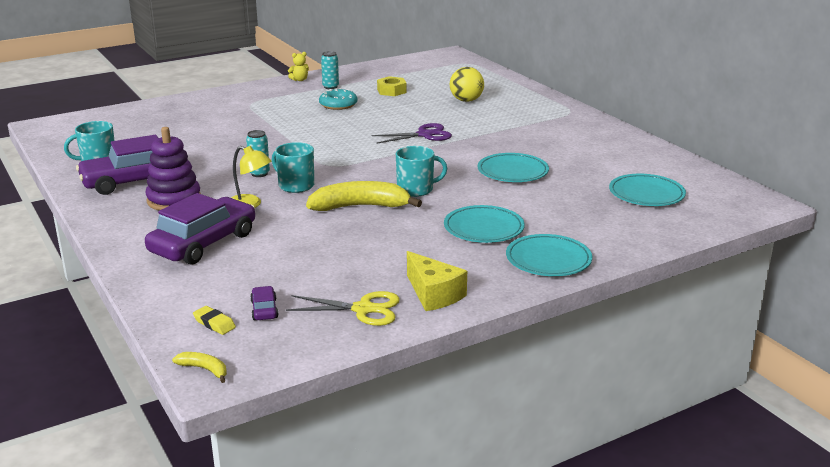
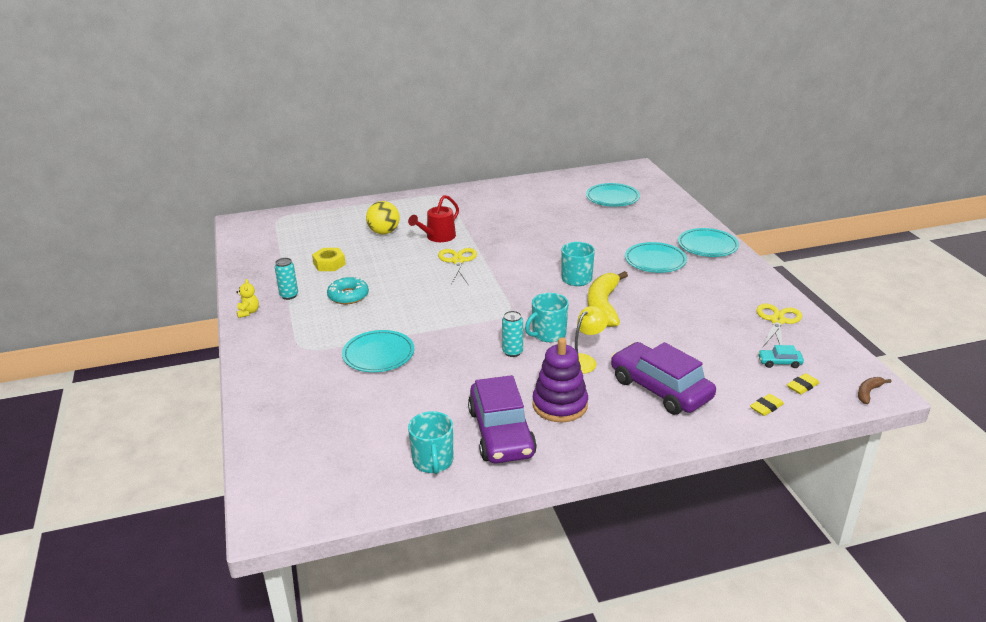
camera: 75 degrees left, 5 degrees up
yellow banana [172,352,227,383] -> brown banana [858,377,892,404]
purple car [250,286,279,320] -> turquoise car [758,345,804,368]
purple scissors [372,123,452,144] -> yellow scissors [438,248,477,285]
yellow cheese [407,251,467,311] -> none
turquoise plate [478,153,549,182] -> turquoise plate moved to [342,330,414,372]
none -> red watering can [408,195,459,242]
none -> yellow eraser [750,394,784,416]

